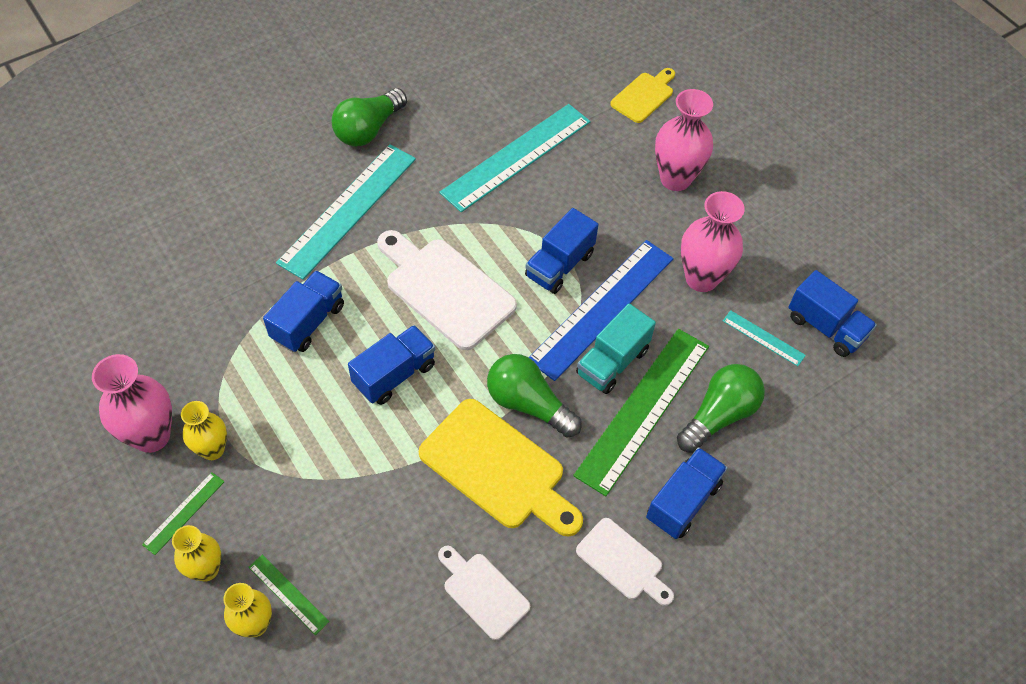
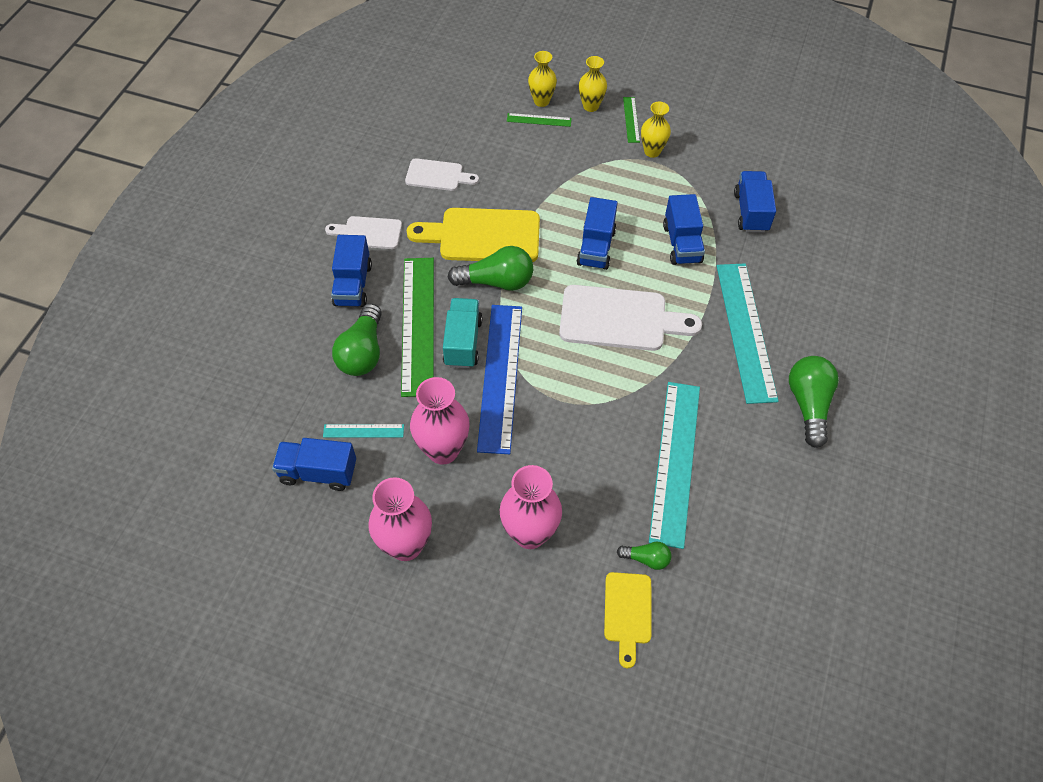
camera: 145 degrees right, 0 degrees up
pink vase [92,354,172,453] -> pink vase moved to [368,477,432,561]
blue truck [525,208,599,294] -> blue truck moved to [734,171,776,233]
none -> green light bulb [617,542,671,570]

